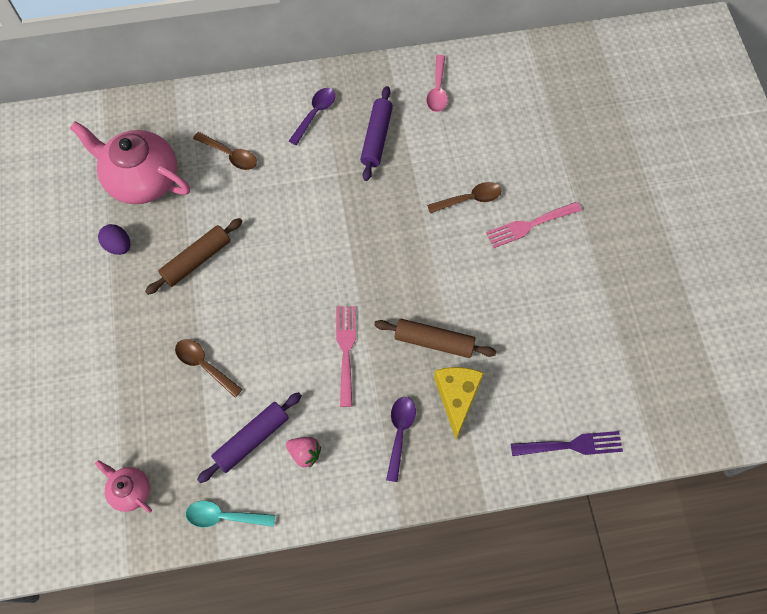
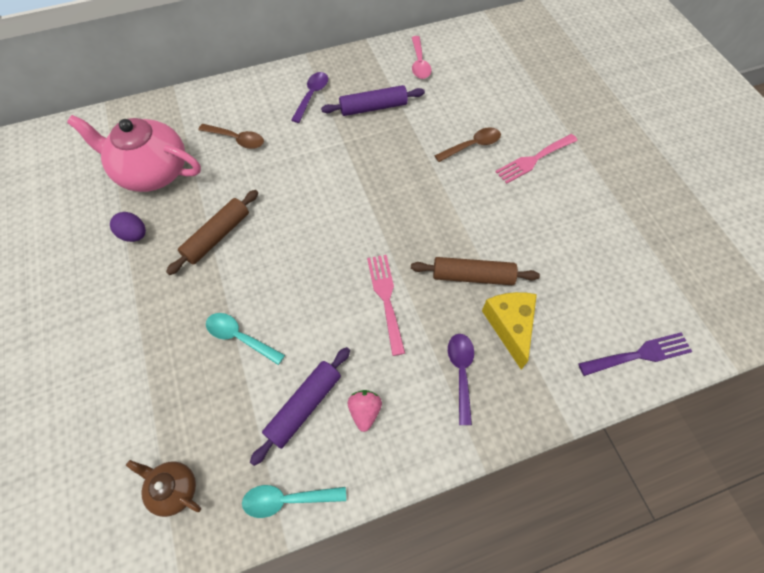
camera: 10 degrees left, 5 degrees down
pink teapot [95,460,152,513] -> brown teapot [126,460,201,517]
brown spoon [175,339,243,397] -> turquoise spoon [206,313,285,365]
pink strawberry [286,437,321,468] -> pink strawberry turned 105 degrees counterclockwise [348,390,382,432]
purple rolling pin [360,86,393,181] -> purple rolling pin turned 75 degrees clockwise [321,85,425,116]

